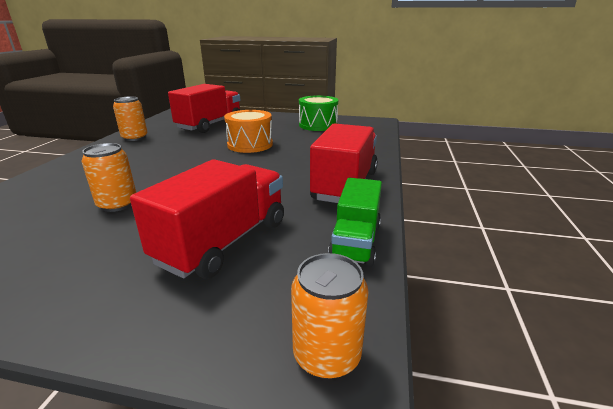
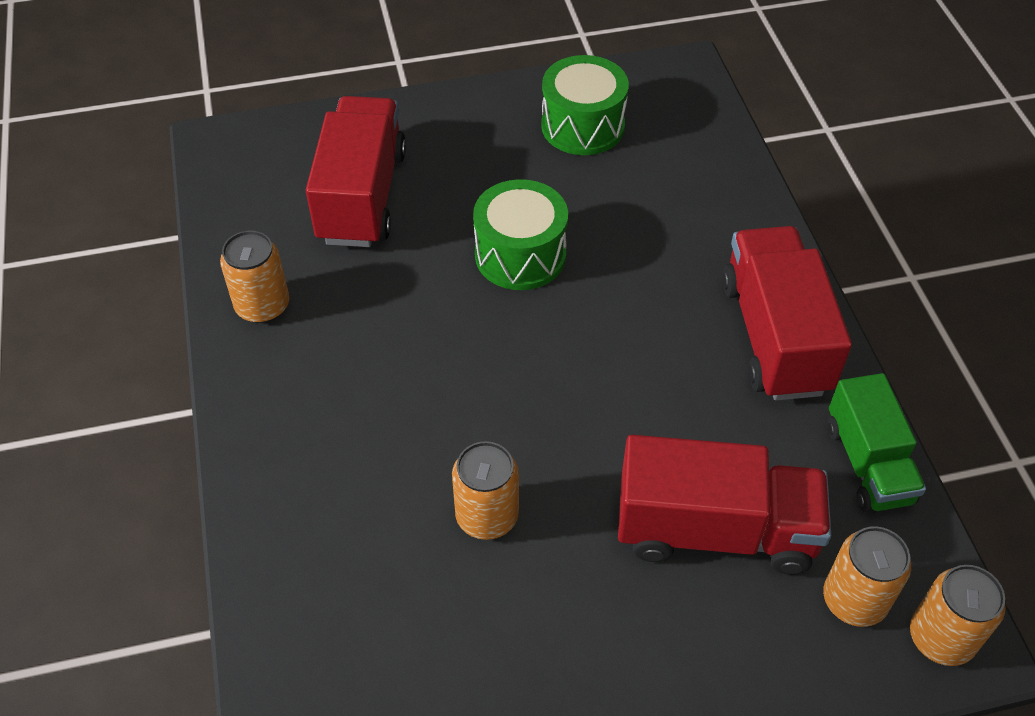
camera: 25 degrees left, 25 degrees up
red truck [130,159,284,279] -> red truck turned 90 degrees clockwise [618,435,831,575]
orange drum [224,110,273,153] -> green drum [473,179,568,290]
none -> orange can [823,526,911,627]

